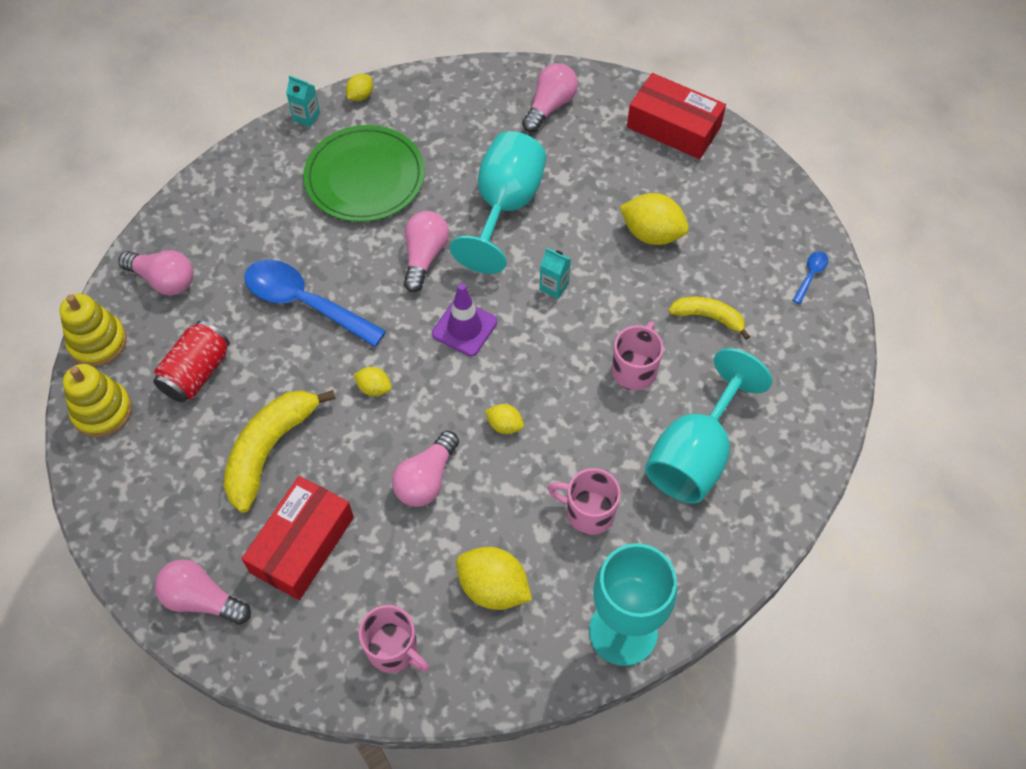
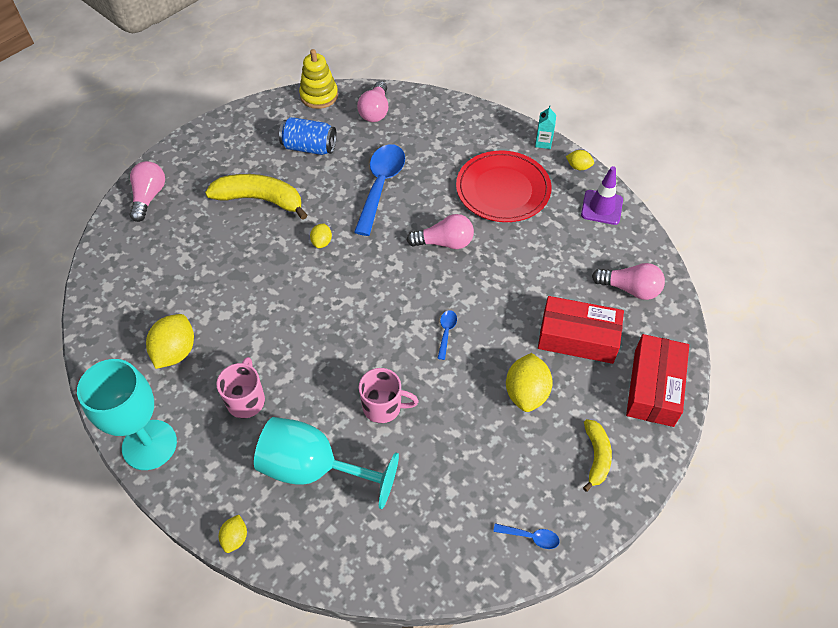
camera: 75 degrees right, 5 degrees down
yellow stacking toy [63,364,132,438] -> none
red can [153,321,230,403] -> blue can [279,117,337,155]
red box [242,476,354,600] -> red box moved to [538,296,624,364]
green plate [303,125,425,222] -> red plate [456,151,552,222]
pink mug [359,605,429,673] -> none
pink light bulb [392,431,459,507] -> none
purple traffic cone [432,283,497,356] -> purple traffic cone moved to [581,166,623,225]
turquoise goblet [450,131,546,274] -> none
yellow lemon [485,404,524,434] -> yellow lemon moved to [219,515,247,553]
turquoise carton [539,248,571,299] -> blue spoon [437,310,457,360]
yellow banana [669,296,750,340] -> yellow banana moved to [583,419,612,492]

